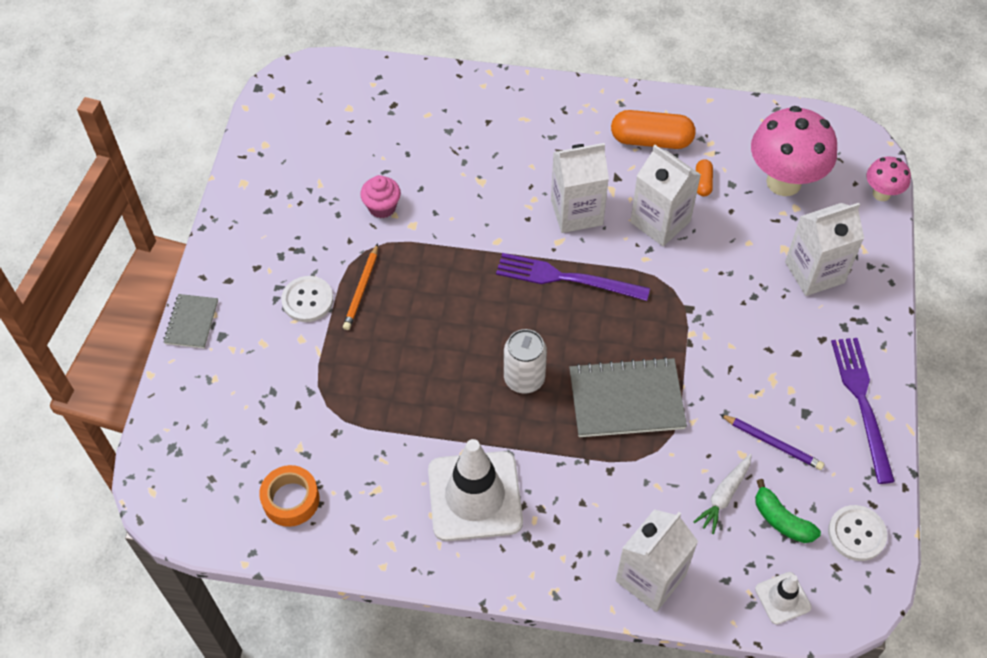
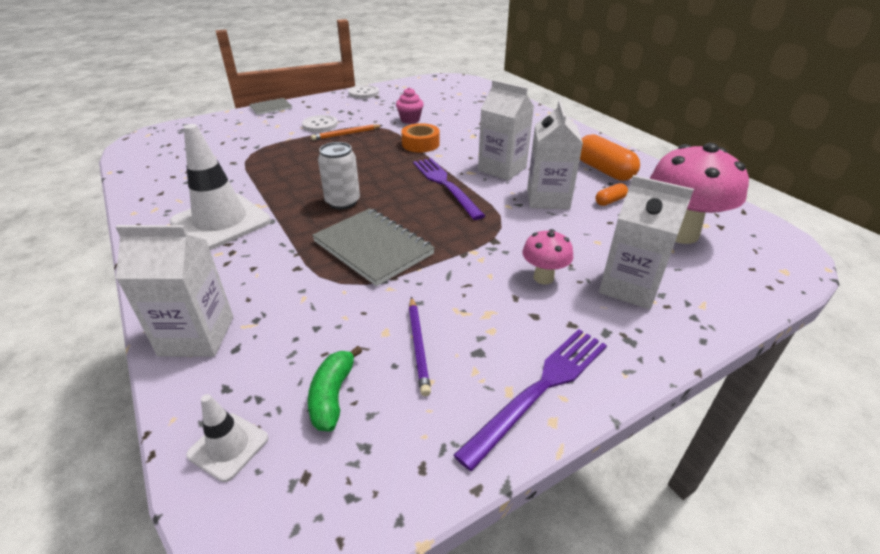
camera: 50 degrees right, 20 degrees down
orange tape [259,465,320,527] -> orange tape moved to [401,123,440,152]
white carrot [694,454,752,534] -> none
white button [828,505,887,561] -> white button moved to [348,85,379,99]
pink mushroom [867,156,911,201] -> pink mushroom moved to [522,229,573,284]

